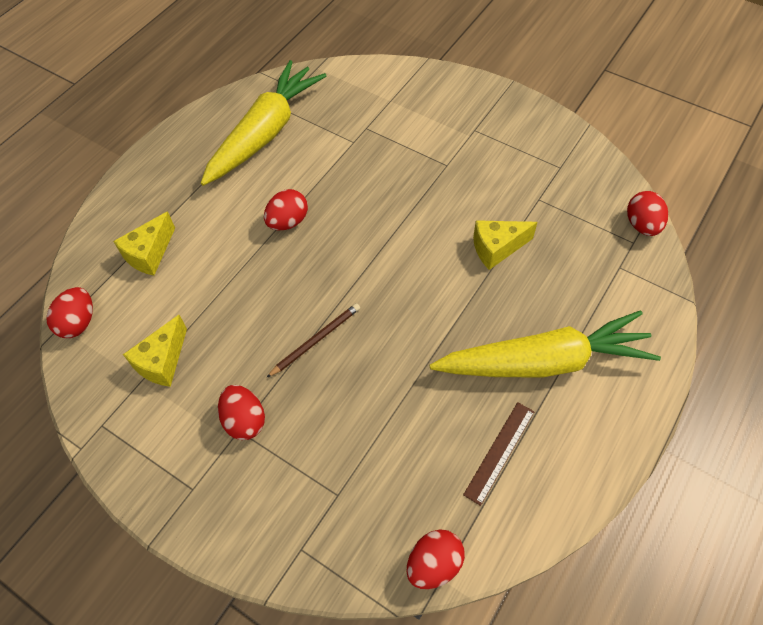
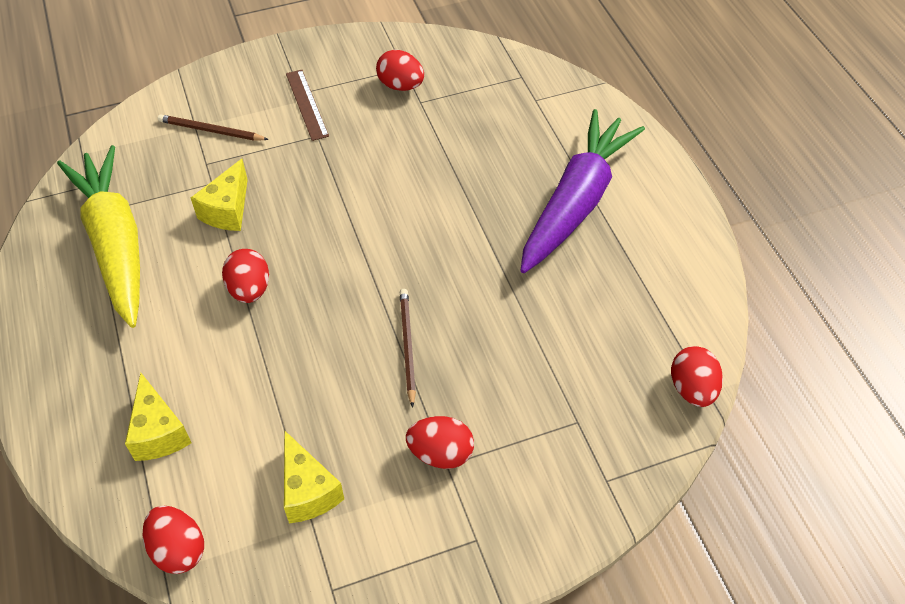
camera: 55 degrees left, 5 degrees down
yellow carrot [430,310,661,378] -> purple carrot [520,109,645,273]
brown ruler [463,402,534,506] -> brown ruler moved to [286,70,329,141]
yellow cheese [473,220,538,270] -> yellow cheese moved to [191,159,248,231]
red egg [627,191,668,236] -> red egg moved to [376,50,424,91]
none -> brown pencil [158,114,269,141]

